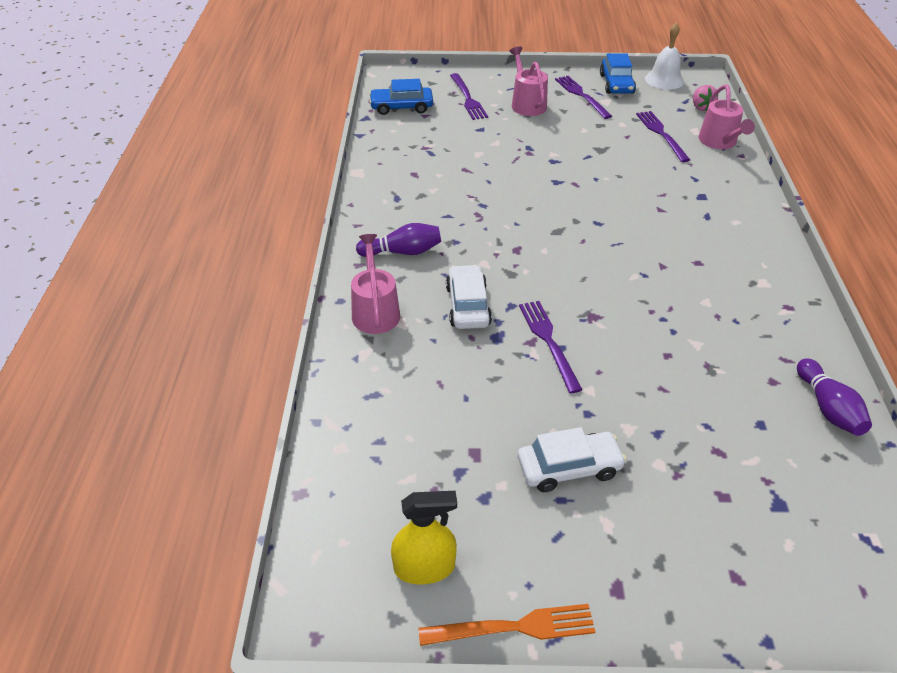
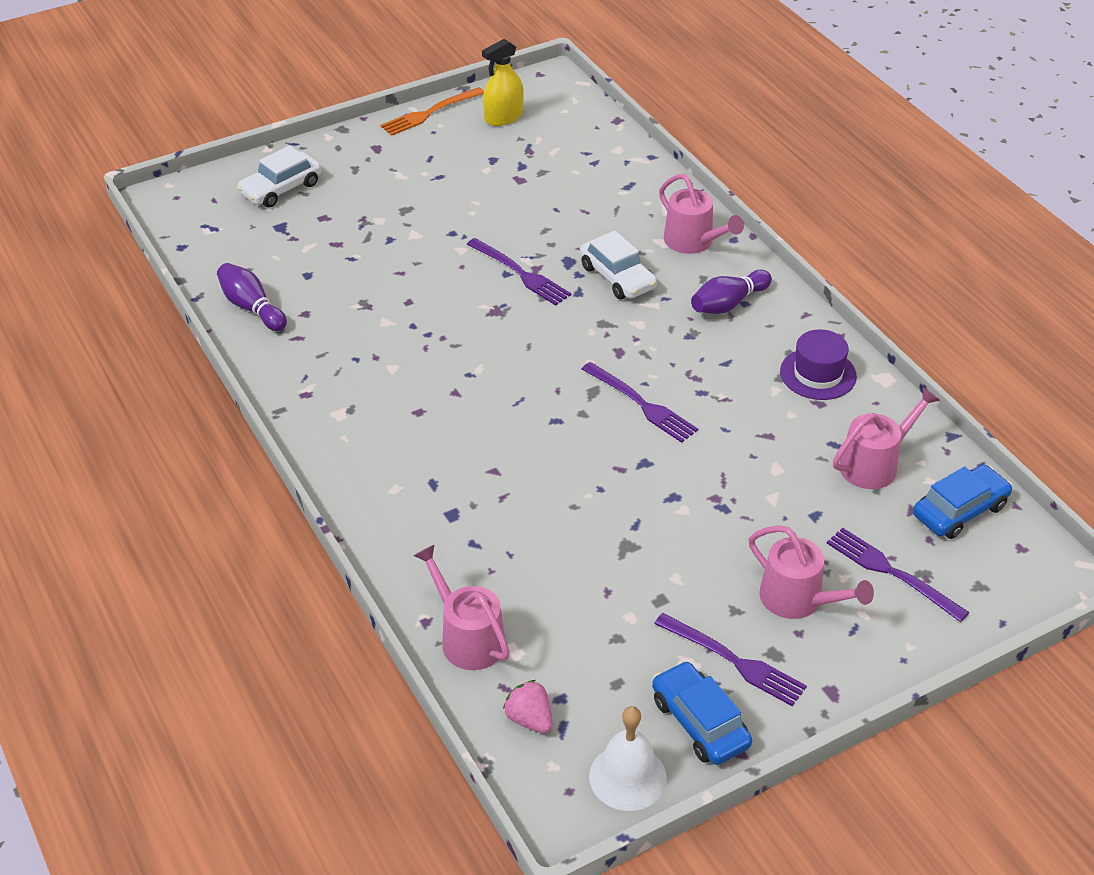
camera: 150 degrees right, 0 degrees up
white car [518,427,626,492] -> white car moved to [237,145,321,208]
purple fork [636,111,690,162] -> purple fork moved to [582,362,698,443]
none -> purple hat [780,329,857,400]
none -> pink watering can [833,387,940,489]

